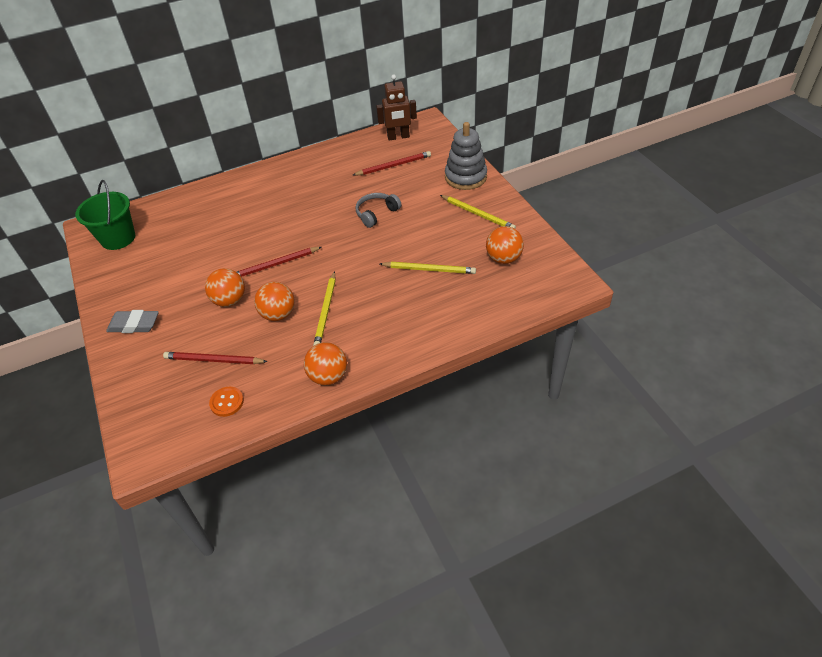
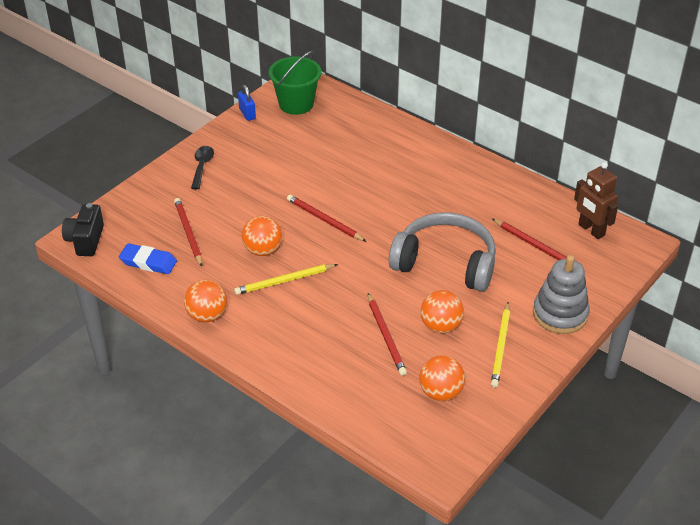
camera: 60 degrees right, 5 degrees down
grey eraser [106,310,159,333] -> black spoon [191,146,214,189]
orange ball [205,268,245,307] -> orange ball moved to [420,290,464,333]
orange button [209,387,244,417] -> blue eraser [119,243,177,274]
grey headphones [356,193,401,228] -> grey headphones [389,212,496,292], size x1.99
yellow pencil [380,262,476,274] -> red pencil [368,293,407,376]
none -> black camera [62,203,104,256]
none -> blue padlock [238,85,256,121]

